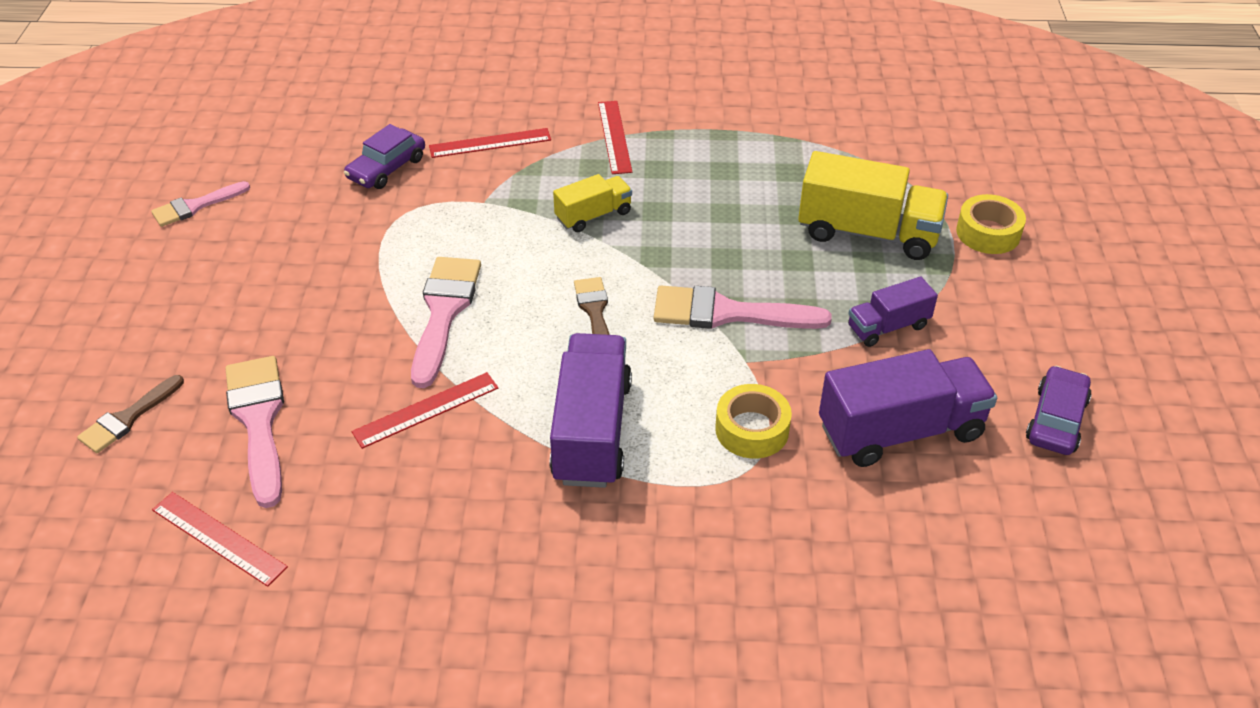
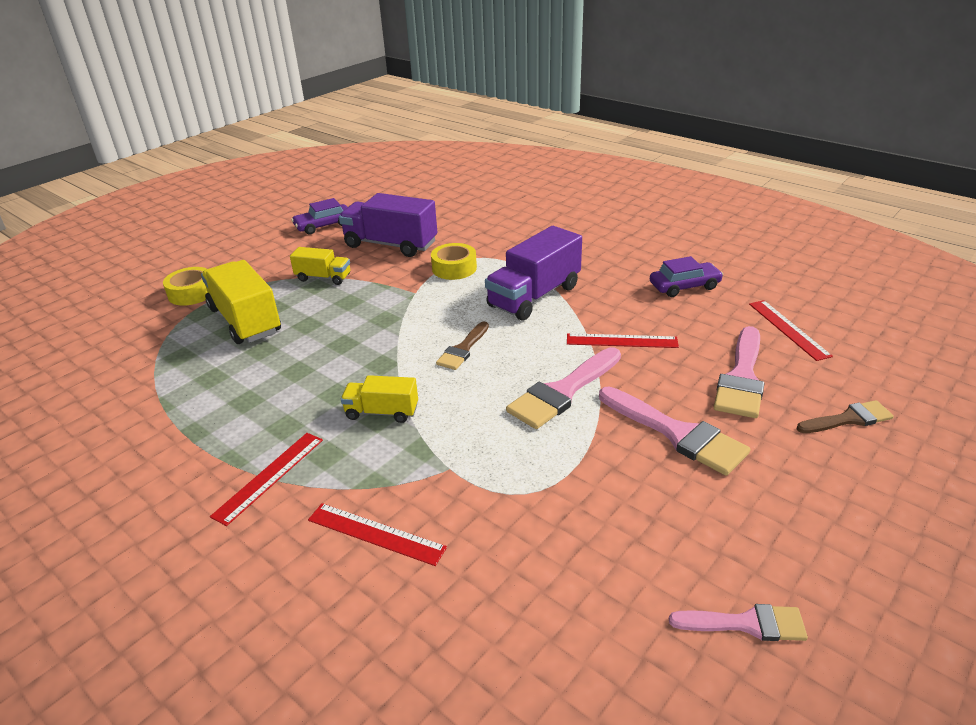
camera: 140 degrees left, 10 degrees down
purple car [344,124,425,189] -> purple car moved to [650,256,723,297]
pink brush [654,286,832,329] -> pink brush moved to [599,387,751,476]
purple truck [848,276,938,347] -> yellow truck [290,247,350,285]

